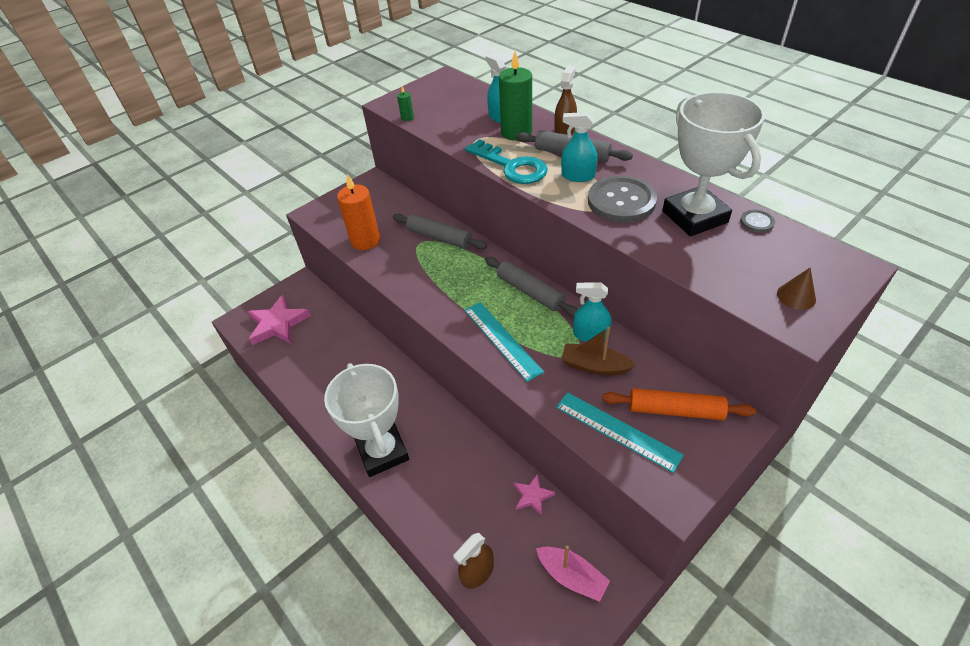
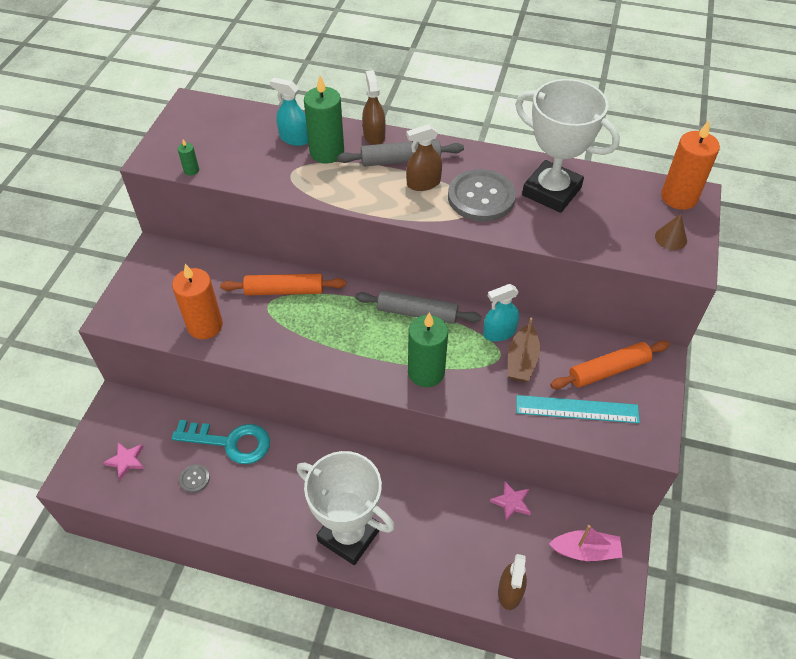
camera: 35 degrees left, 5 degrees up
pink star [247,295,311,345] -> pink star [103,442,144,480], size x0.52
grey rolling pin [393,214,487,249] -> orange rolling pin [220,274,346,295]
turquoise key [465,139,548,184] -> turquoise key moved to [172,420,270,464]
turquoise ruler [465,302,544,382] -> green candle [408,312,448,387]
turquoise spray bottle [561,112,597,182] -> brown spray bottle [406,124,442,191]
brown boat [561,327,635,375] -> brown boat turned 60 degrees counterclockwise [508,318,540,382]
grey button [740,209,775,233] -> grey button moved to [179,464,210,493]
none -> orange candle [661,121,720,210]

